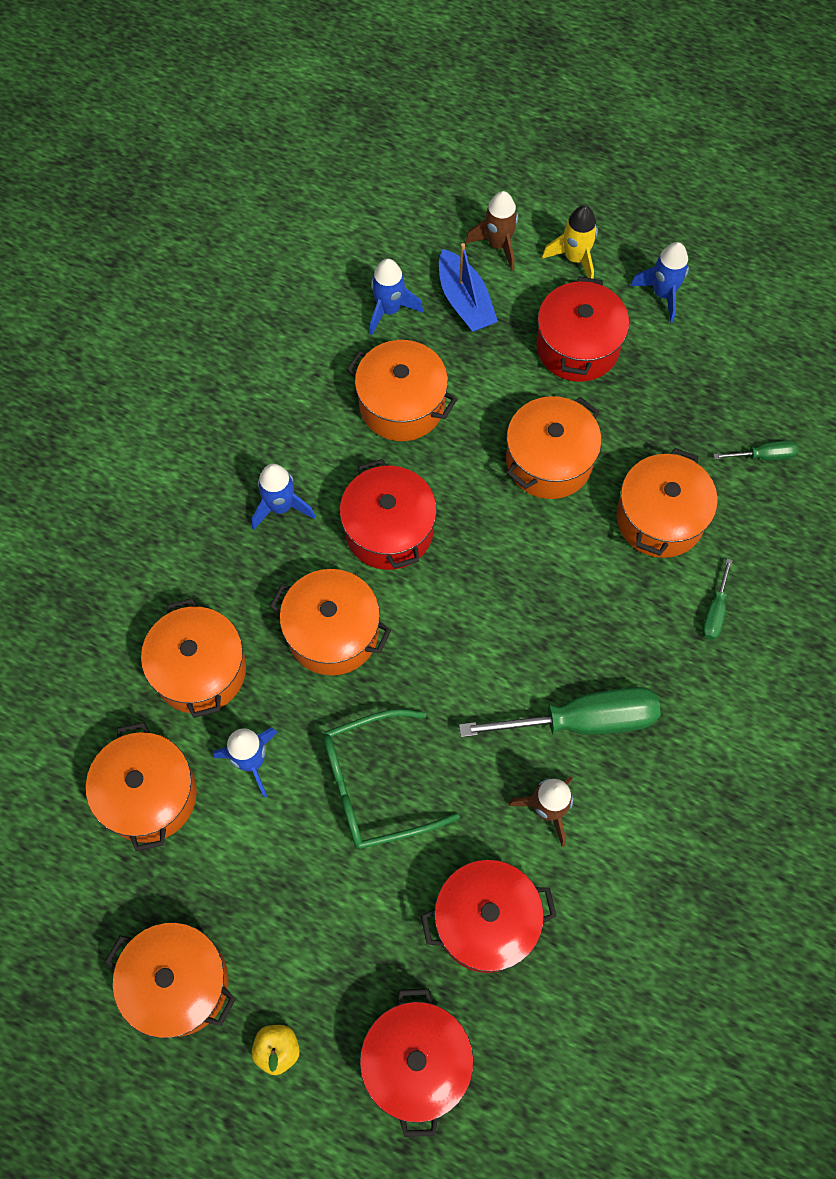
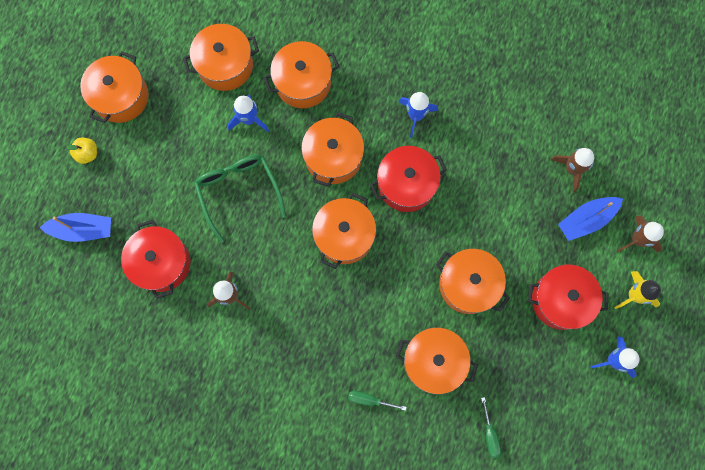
camera: 85 degrees right, 10 degrees up
orange pot [346,340,457,441] -> orange pot moved to [312,193,376,269]
red pot [360,989,474,1137] -> blue boat [39,213,111,242]
blue rocket [370,259,423,335] -> brown rocket [551,148,594,192]
green screwdriver [459,687,661,737] -> none

